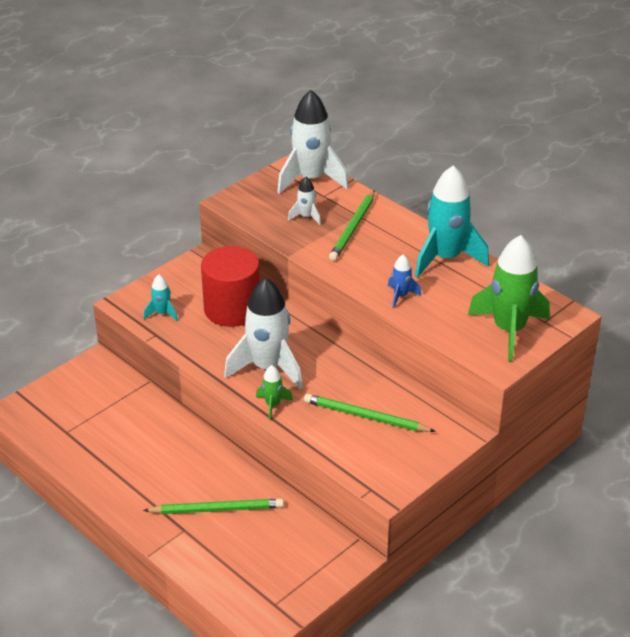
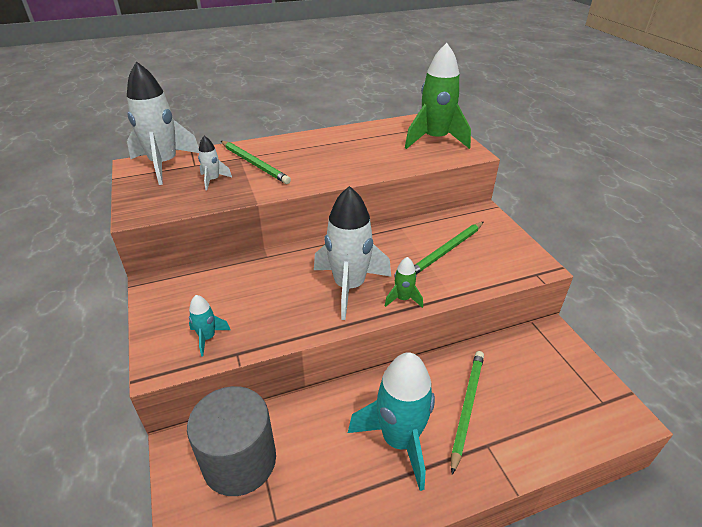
camera: 65 degrees left, 0 degrees up
red cylinder [201,246,260,327] -> none
blue rocket [388,255,421,308] -> none
turquoise rocket [415,165,489,278] -> turquoise rocket moved to [348,352,435,491]
none -> grey cylinder [187,386,276,496]

